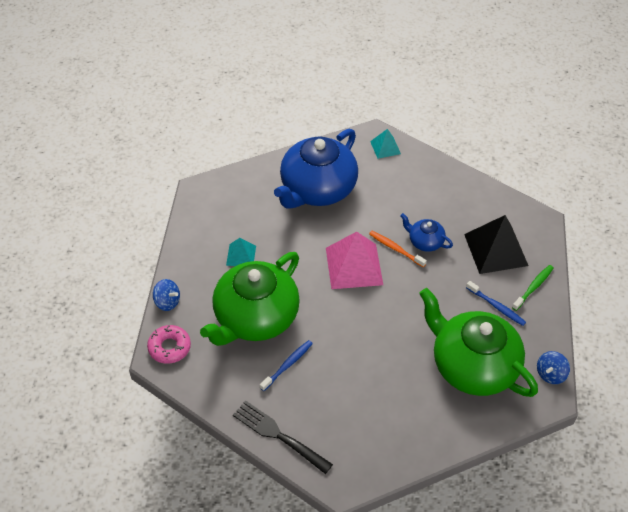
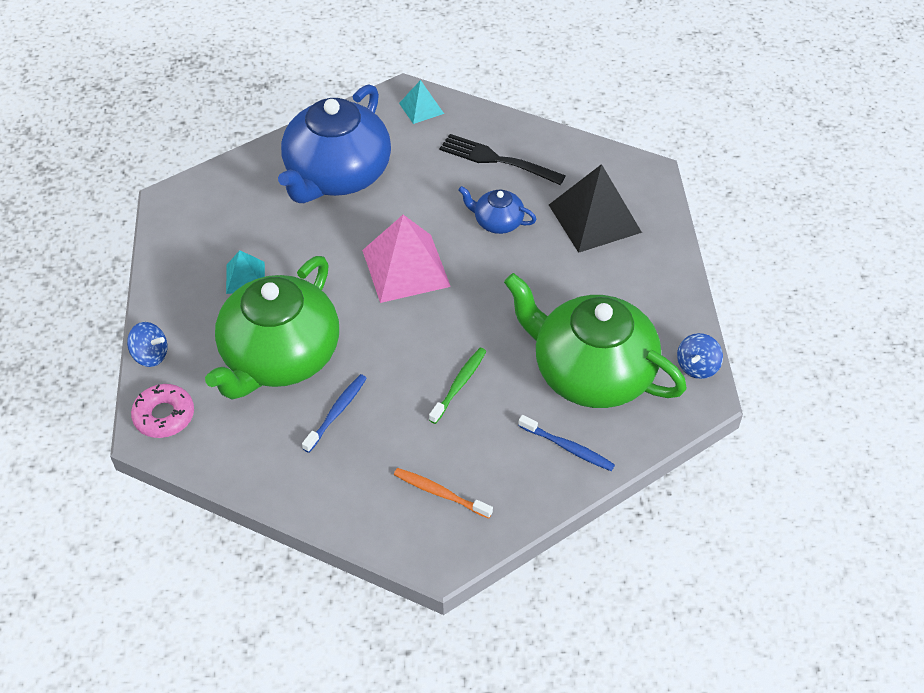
camera: 10 degrees left, 0 degrees up
black fork [233,400,333,474] -> black fork moved to [440,134,566,185]
orange toothbrush [369,231,427,267] -> orange toothbrush moved to [394,468,493,519]
blue toothbrush [466,281,526,326] -> blue toothbrush moved to [518,415,615,471]
green toothbrush [512,265,554,311] -> green toothbrush moved to [429,348,486,424]

